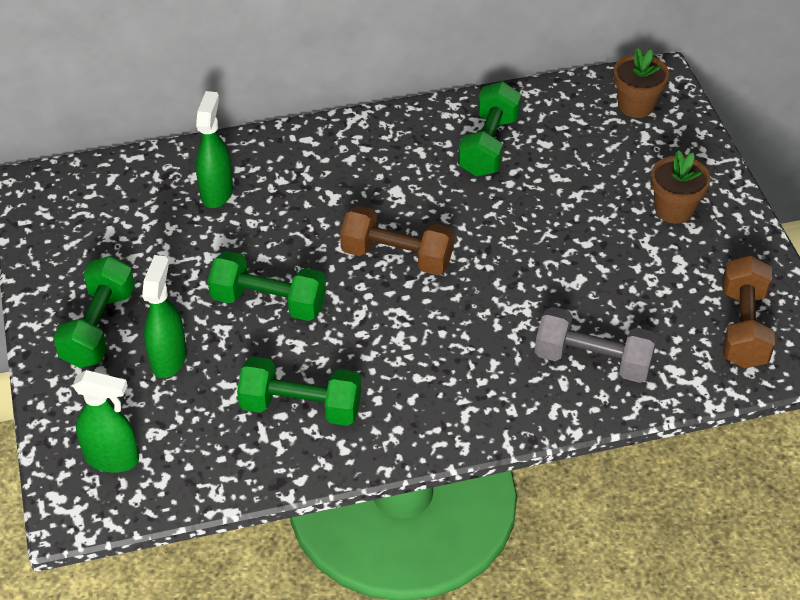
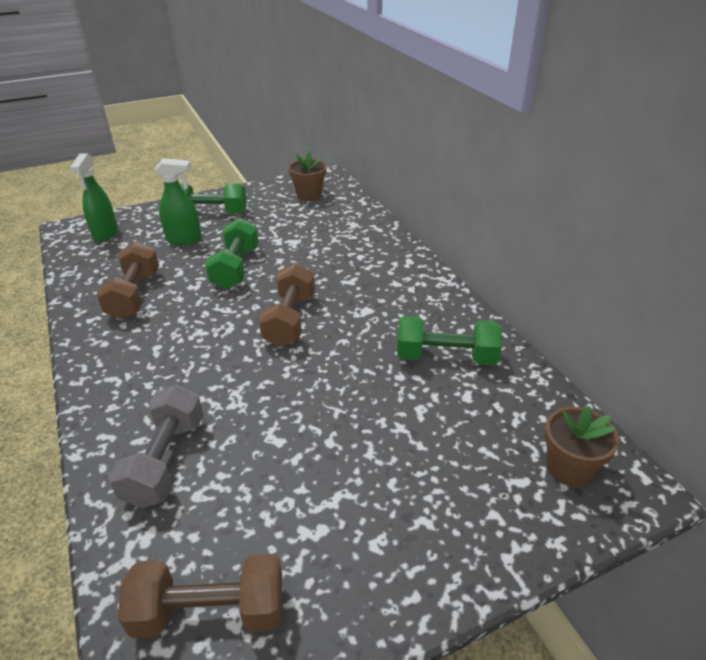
camera: 80 degrees right, 10 degrees down
green spray bottle [196,91,233,208] -> none
green dumbbell [237,357,361,426] -> brown dumbbell [96,241,159,319]
brown flower pot [651,150,710,224] -> brown flower pot moved to [288,150,326,201]

